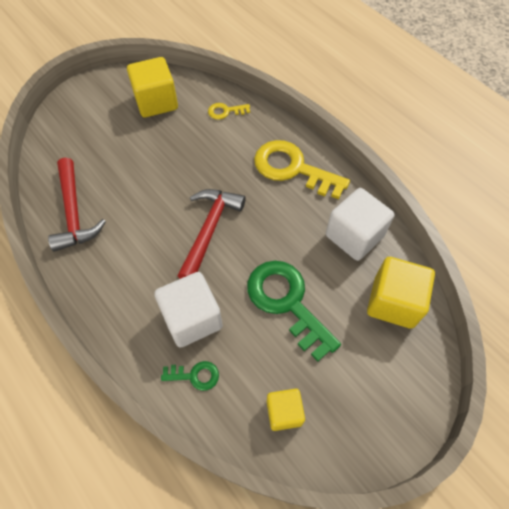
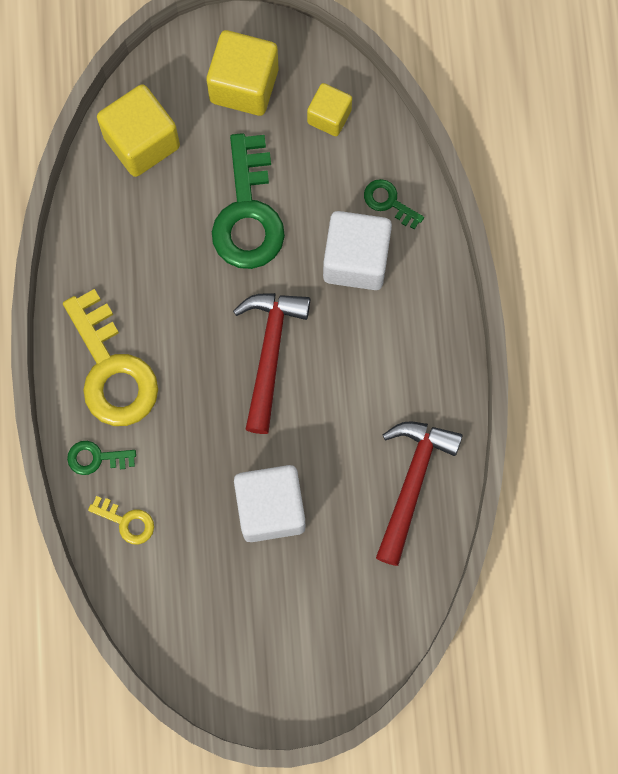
camera: 145 degrees left, 15 degrees up
yellow cube [127,57,178,117] -> yellow cube moved to [207,30,278,116]
red hammer [178,189,246,279] -> red hammer turned 135 degrees clockwise [233,293,310,434]
white cube [326,188,394,261] -> white cube moved to [234,465,305,542]
none -> green key [67,441,136,475]

